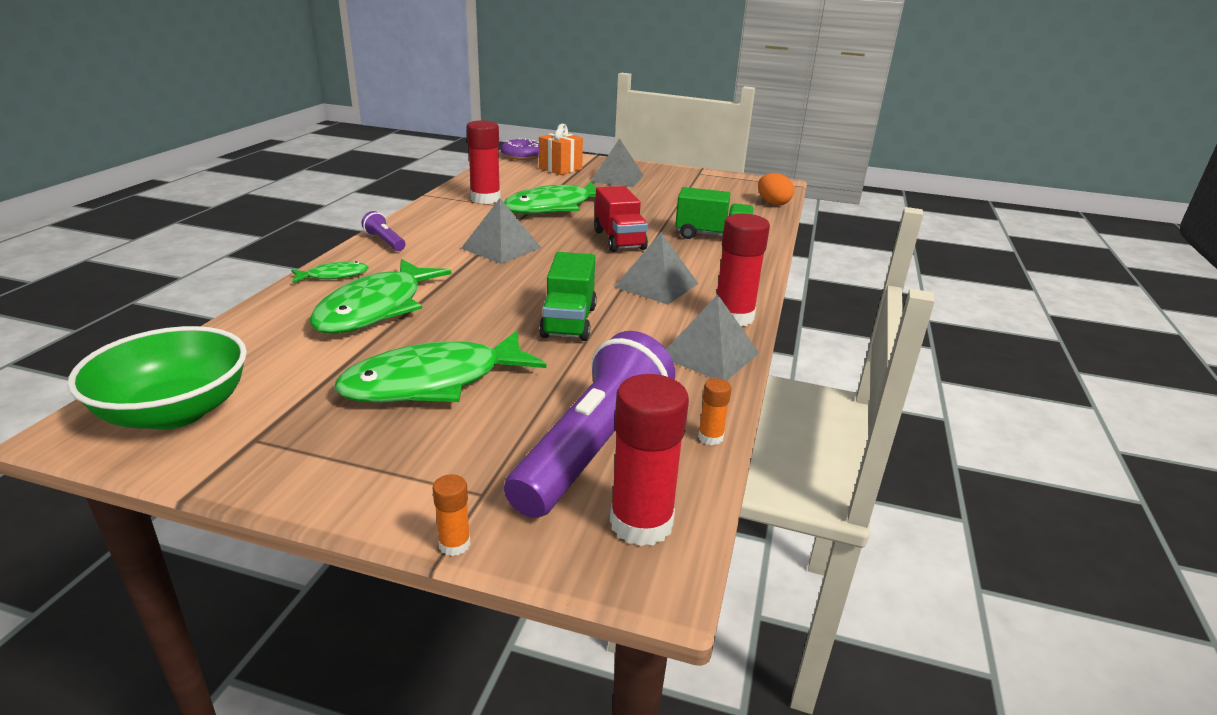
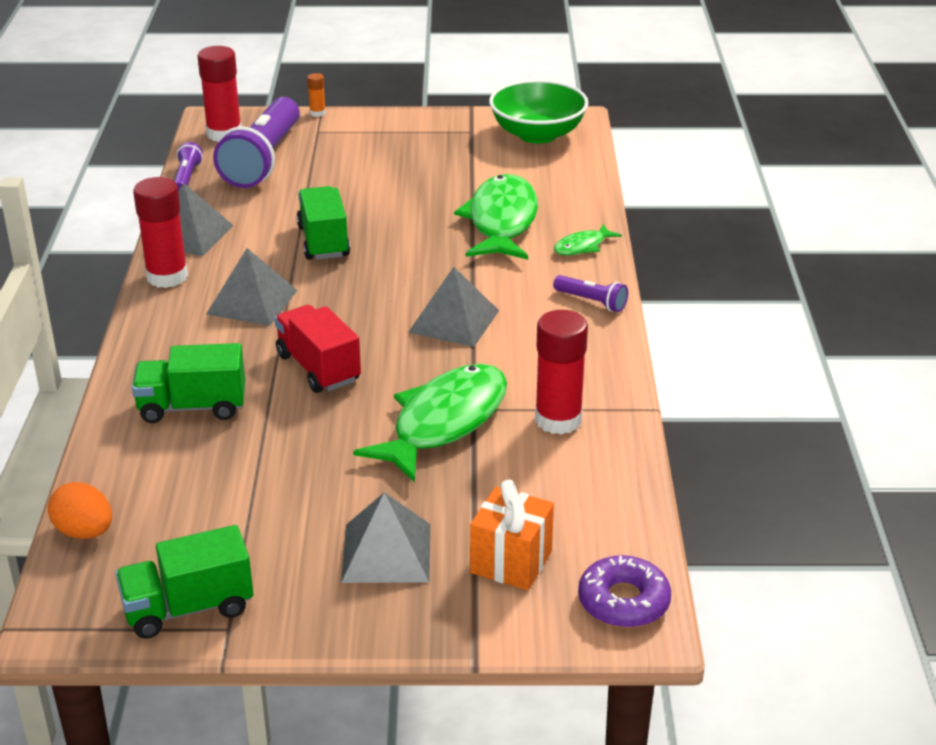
camera: 165 degrees right, 5 degrees up
green fish [334,331,546,403] -> none
orange glue stick [698,378,732,445] -> purple flashlight [174,142,203,191]
none -> green truck [115,525,253,639]

